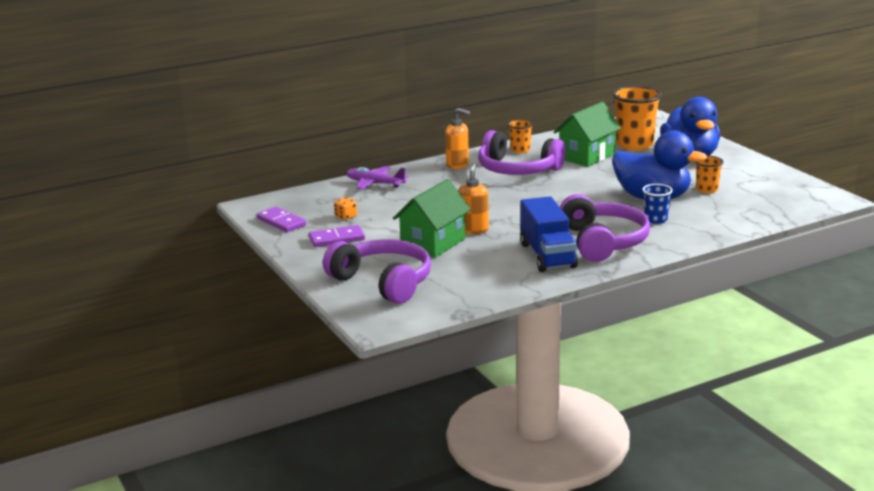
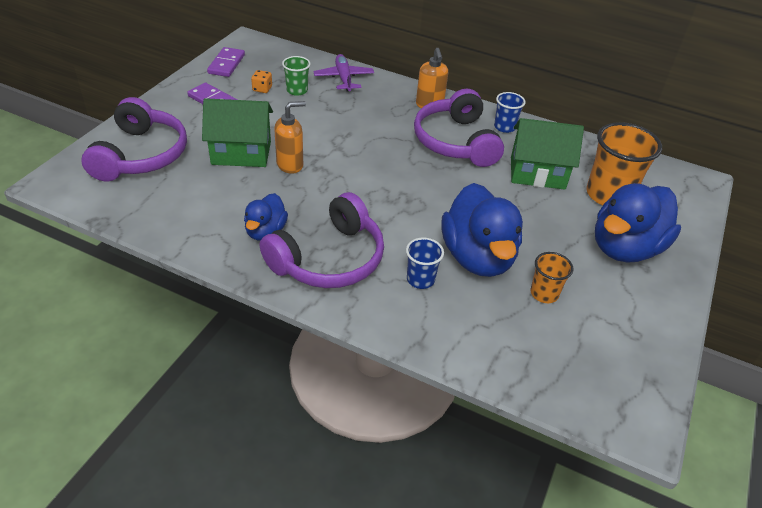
camera: 50 degrees right, 20 degrees up
orange cup [507,119,533,153] -> blue cup [494,92,526,133]
blue truck [520,196,578,272] -> blue duck [244,193,288,241]
none -> green cup [282,56,311,96]

